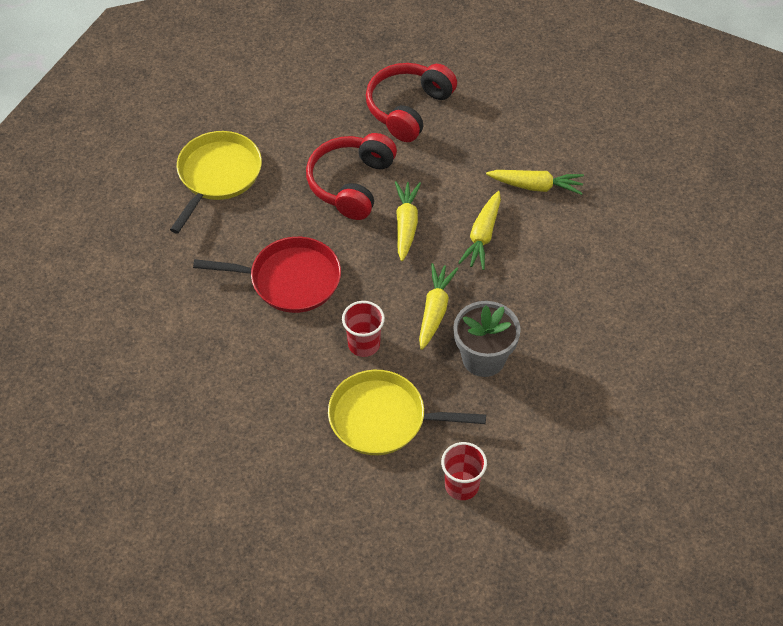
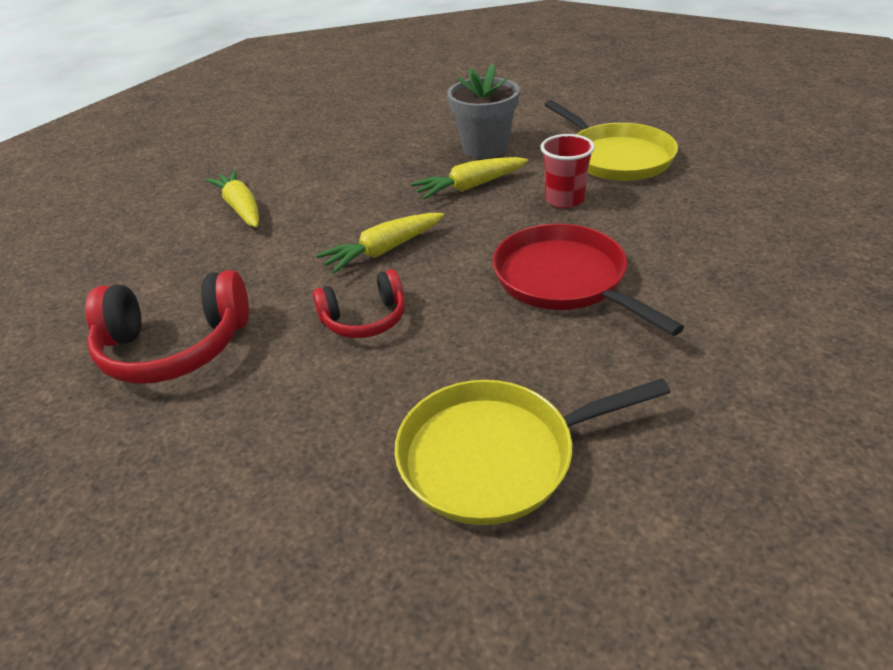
camera: 125 degrees left, 15 degrees down
red headphones [306,133,397,220] -> red headphones [313,269,405,338], size x0.61
red cup [441,442,487,500] -> none
yellow carrot [458,191,501,270] -> none

